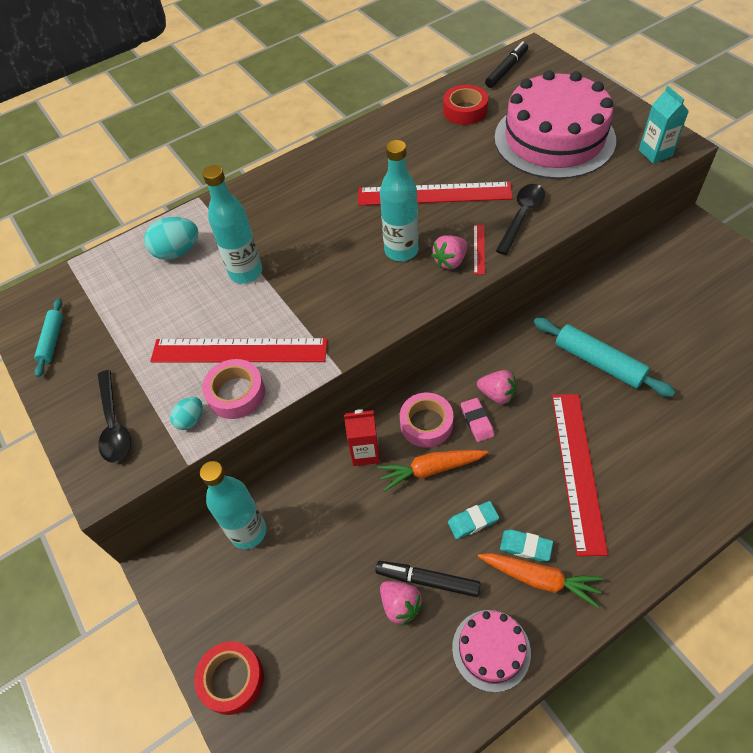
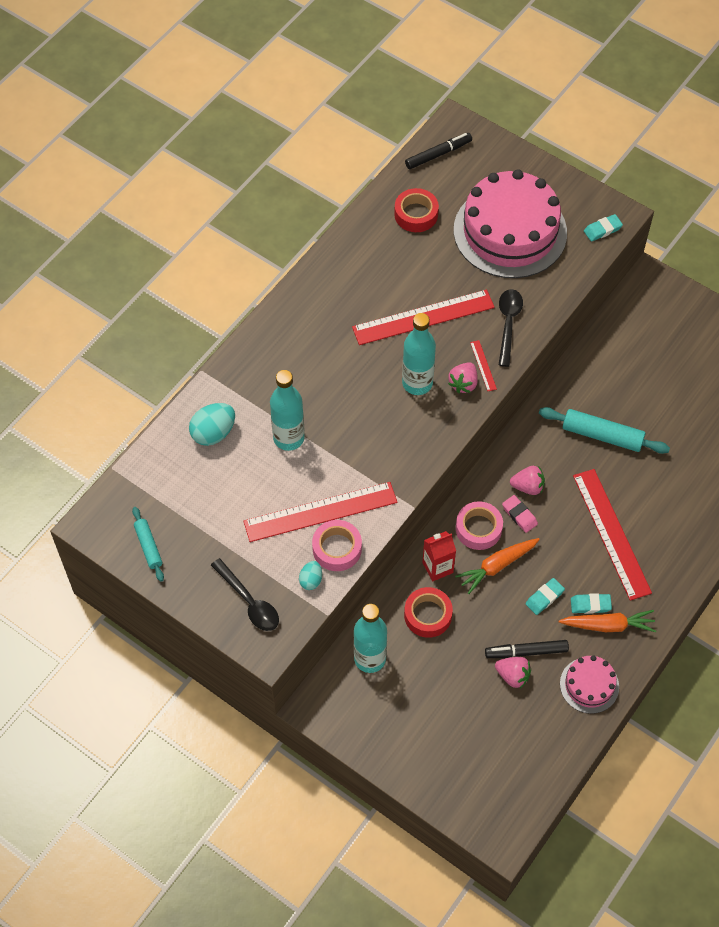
camera: 25 degrees left, 5 degrees up
red tape [194,641,264,715] -> red tape moved to [404,587,453,638]
black marker [485,41,528,88] -> black marker turned 45 degrees clockwise [405,133,472,169]
turquoise carton [639,86,689,163] -> turquoise eraser [584,214,623,242]

